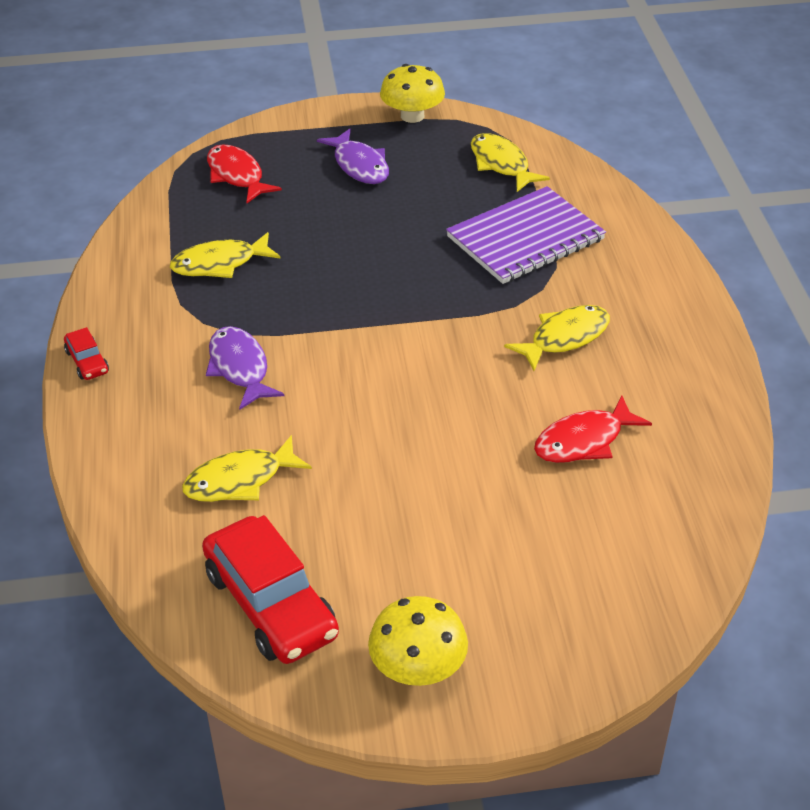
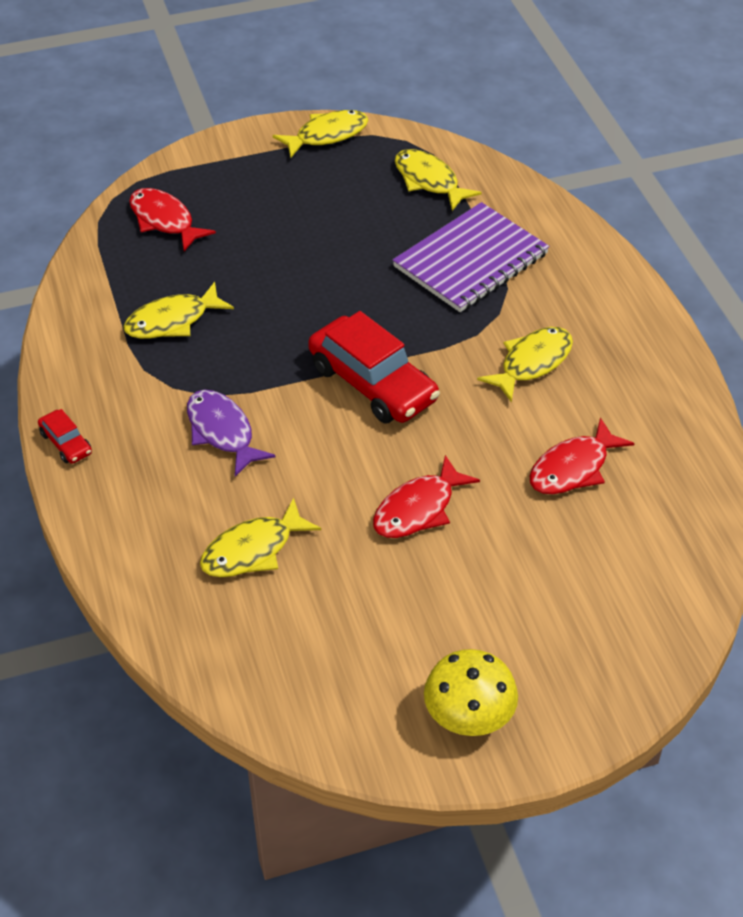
camera: 10 degrees left, 5 degrees up
red car [202,515,339,664] -> red car moved to [308,311,440,424]
purple fish [317,129,389,184] -> none
yellow mushroom [380,64,445,123] -> yellow fish [273,110,368,158]
none -> red fish [373,455,480,538]

